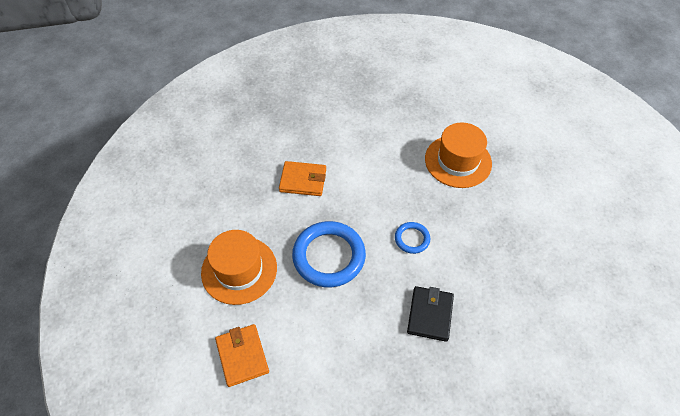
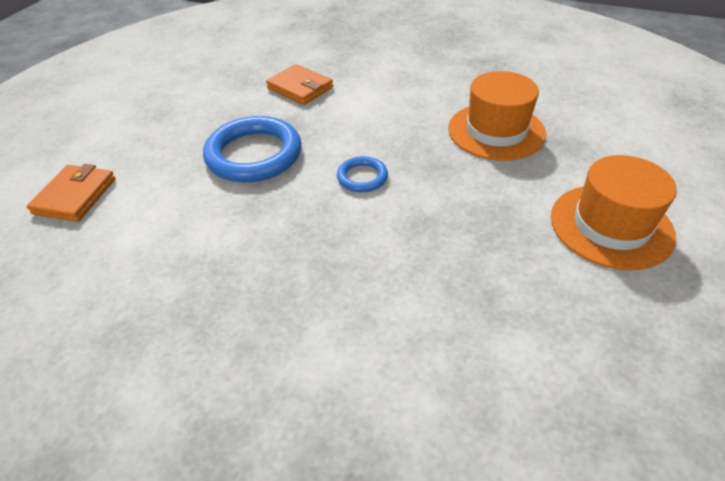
camera: 35 degrees right, 10 degrees down
orange hat [201,230,277,305] -> orange hat moved to [551,155,677,270]
black wallet [407,286,454,342] -> none

